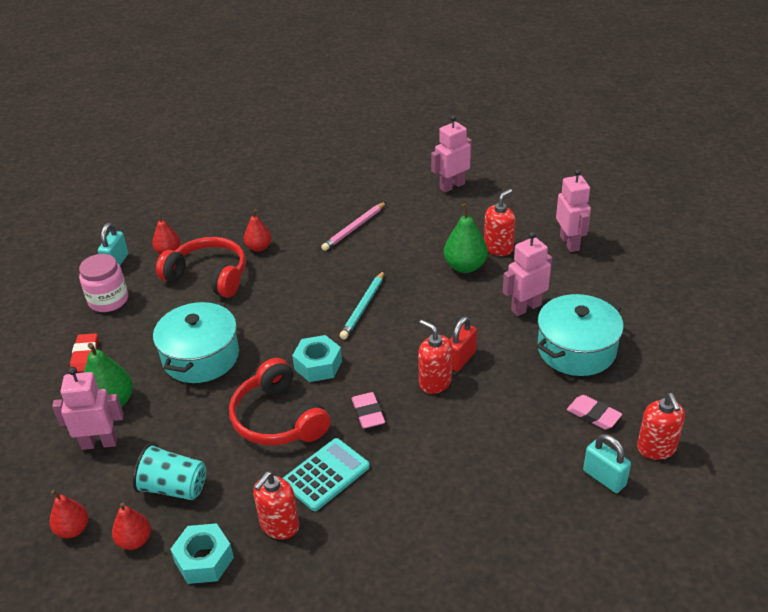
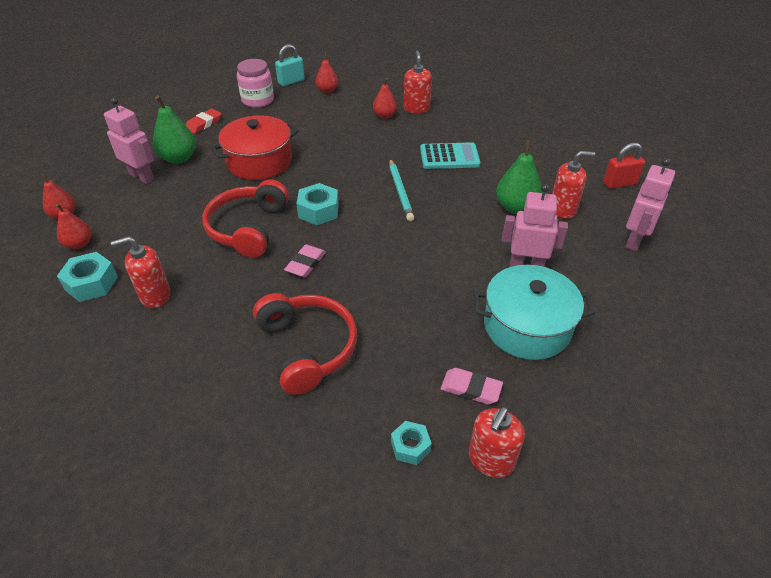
camera: 40 degrees right, 5 degrees up
turquoise cup [133,443,206,500] -> none
turquoise pot [153,300,239,383] -> red pot [211,115,299,180]
red headphones [156,237,246,298] -> red headphones moved to [253,293,357,395]
turquoise calculator [283,438,370,511] -> turquoise calculator moved to [420,142,481,169]
pink pencil [321,202,386,251] -> none
turquoise pencil [340,271,384,339] -> turquoise pencil turned 75 degrees counterclockwise [389,159,414,221]
red soap dispenser [418,320,452,394] -> red soap dispenser moved to [404,50,432,113]
pink robot [431,115,472,193] -> none
red padlock [450,316,477,371] -> red padlock moved to [603,143,645,189]
pink eraser [567,395,622,429] -> pink eraser turned 60 degrees counterclockwise [441,368,503,404]
turquoise padlock [583,434,631,493] -> turquoise nut [391,421,432,465]

